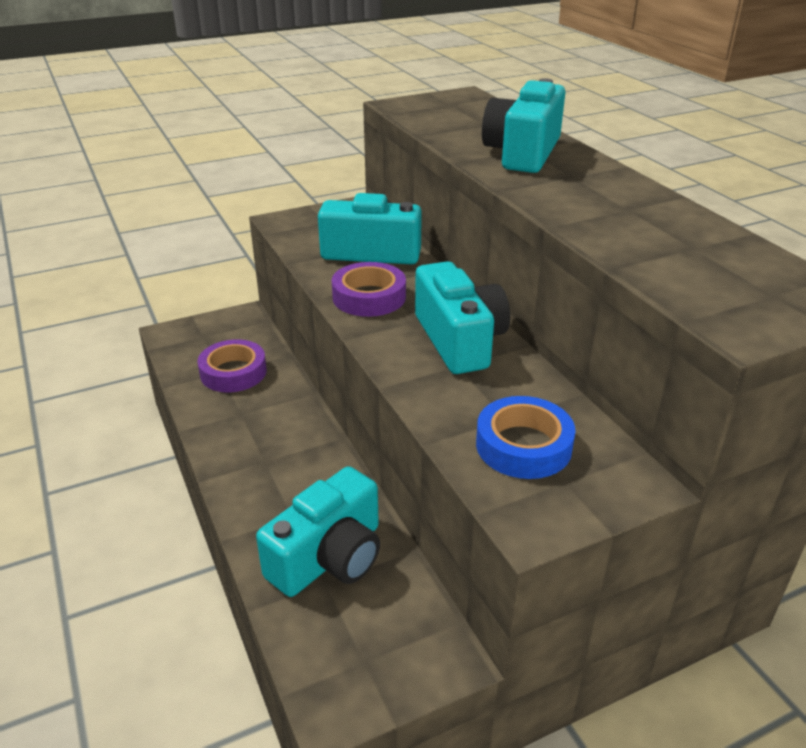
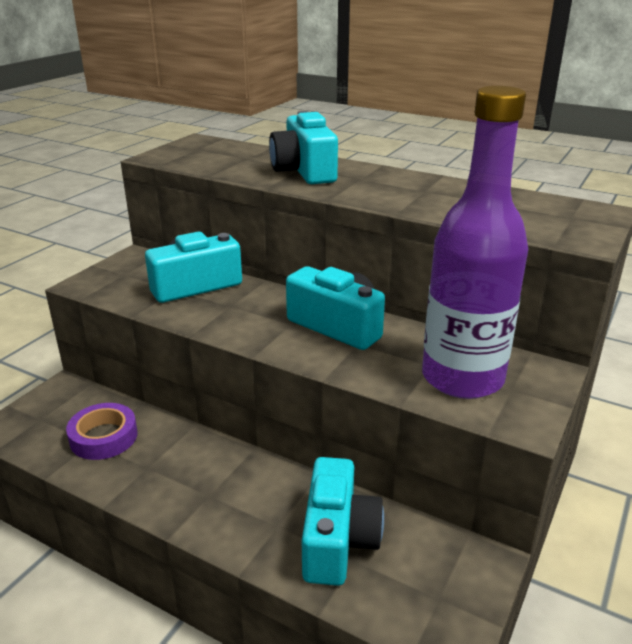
camera: 35 degrees left, 5 degrees down
purple tape [332,262,406,317] -> none
blue tape [476,396,576,479] -> purple bottle [422,86,528,399]

